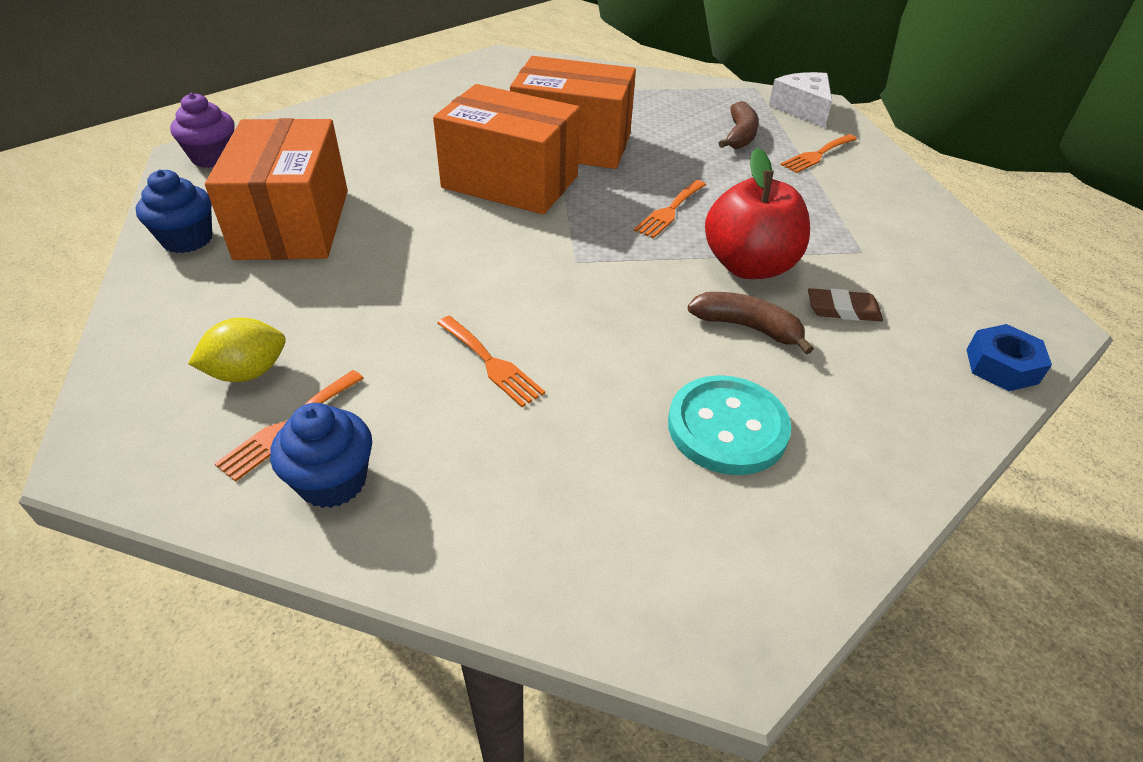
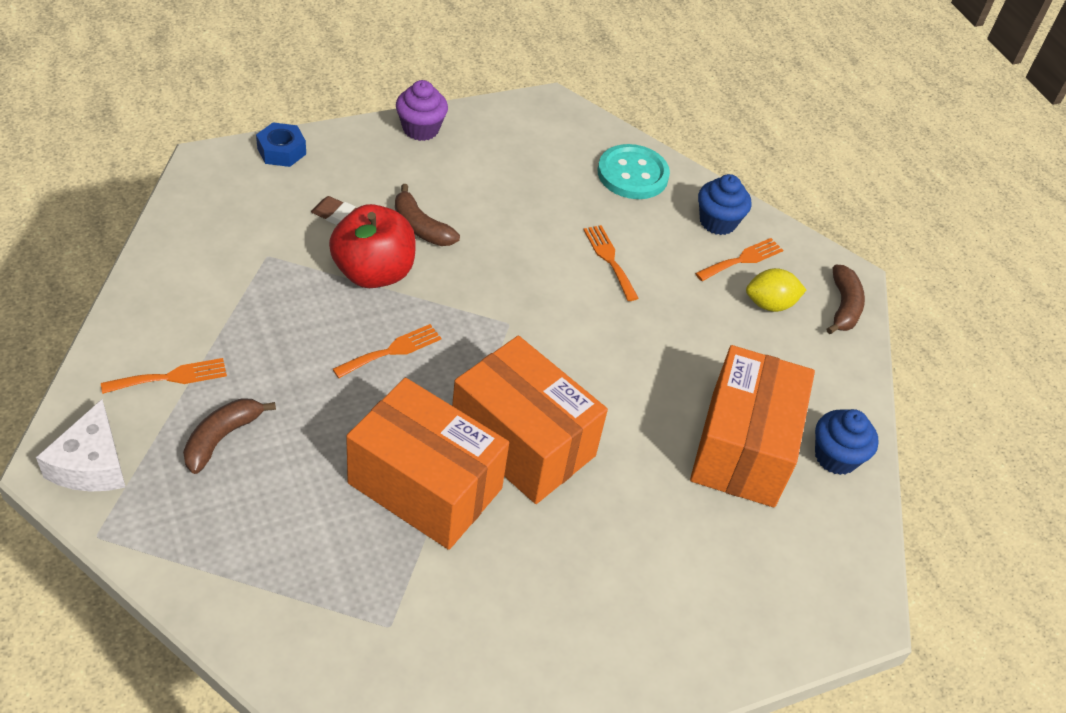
camera: 165 degrees left, 5 degrees up
purple cupcake [170,93,235,168] -> purple cupcake moved to [396,80,448,141]
turquoise button [668,375,792,475] -> turquoise button moved to [598,144,670,199]
none -> brown banana [826,265,865,334]

